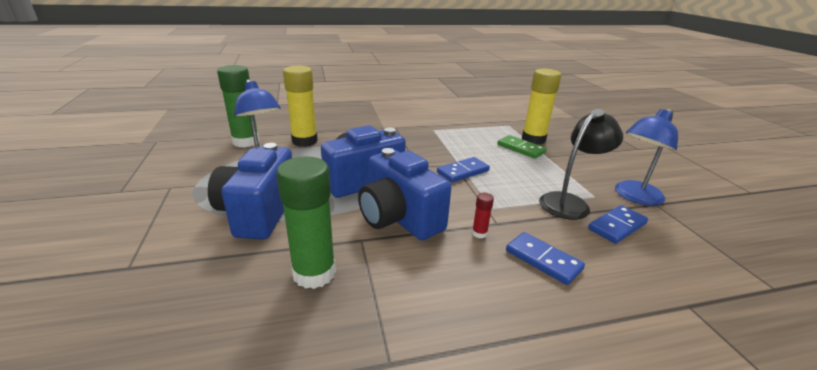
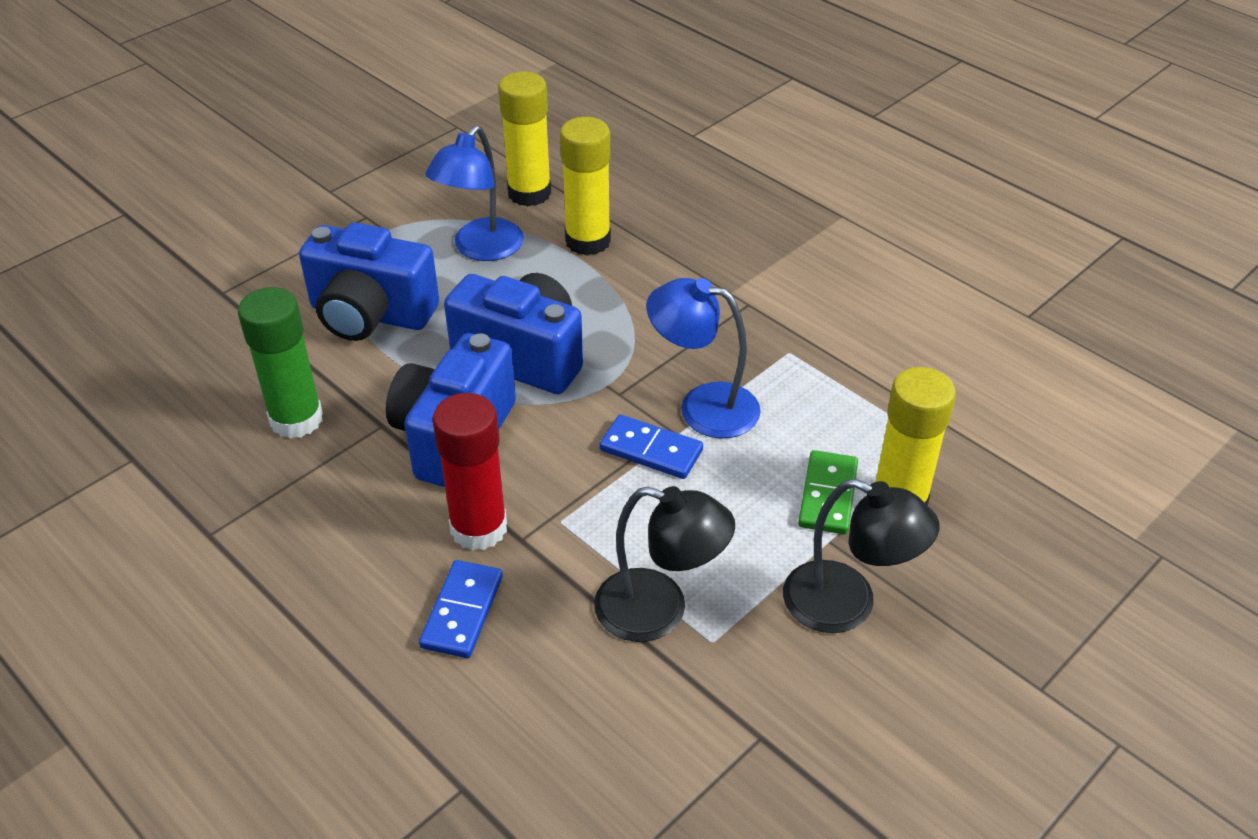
camera: 60 degrees right, 15 degrees up
blue camera [208,143,292,239] -> blue camera turned 135 degrees counterclockwise [299,222,439,341]
green glue stick [217,65,259,147] -> yellow glue stick [498,72,551,207]
red glue stick [472,193,494,238] -> red glue stick [432,393,507,551], size x2.35
blue domino [588,205,648,244] -> none
blue lamp [615,109,678,206] -> blue lamp moved to [647,278,761,438]
none -> black lamp [783,479,939,633]

